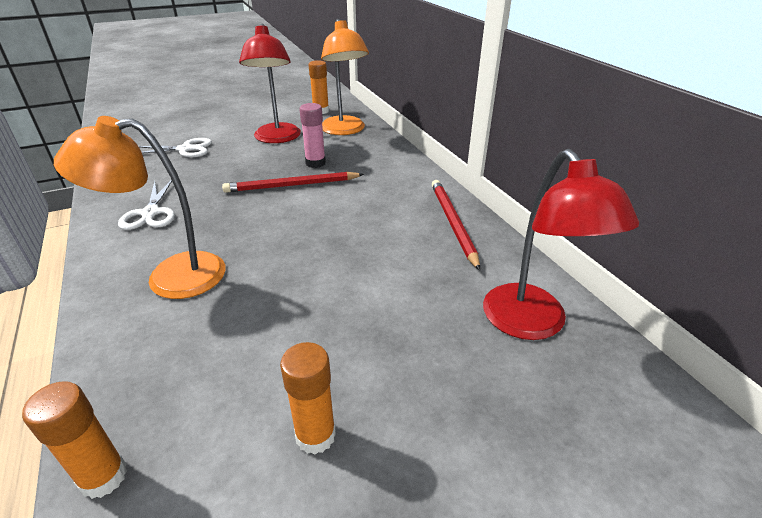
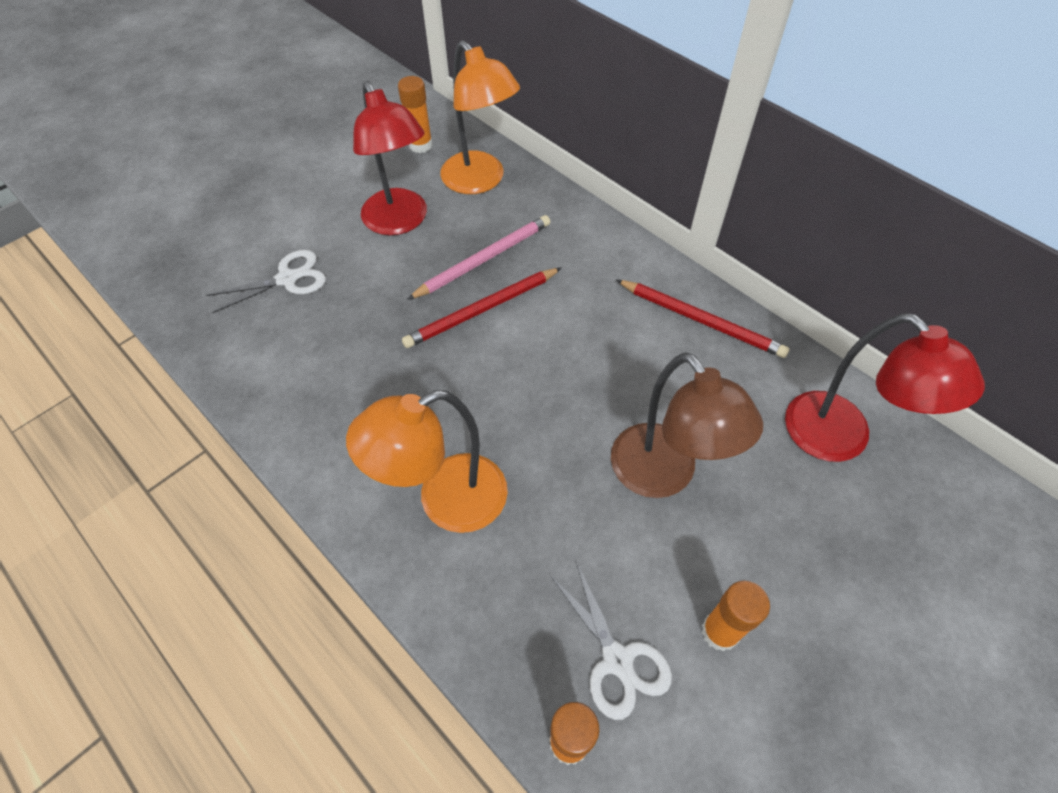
camera: 20 degrees left, 20 degrees up
white scissors [118,180,175,230] -> white scissors moved to [550,561,672,720]
pink glue stick [299,103,326,168] -> pink pencil [407,215,550,300]
red pencil [432,180,480,271] -> red pencil turned 150 degrees clockwise [616,280,790,358]
none -> brown lamp [611,352,763,498]

